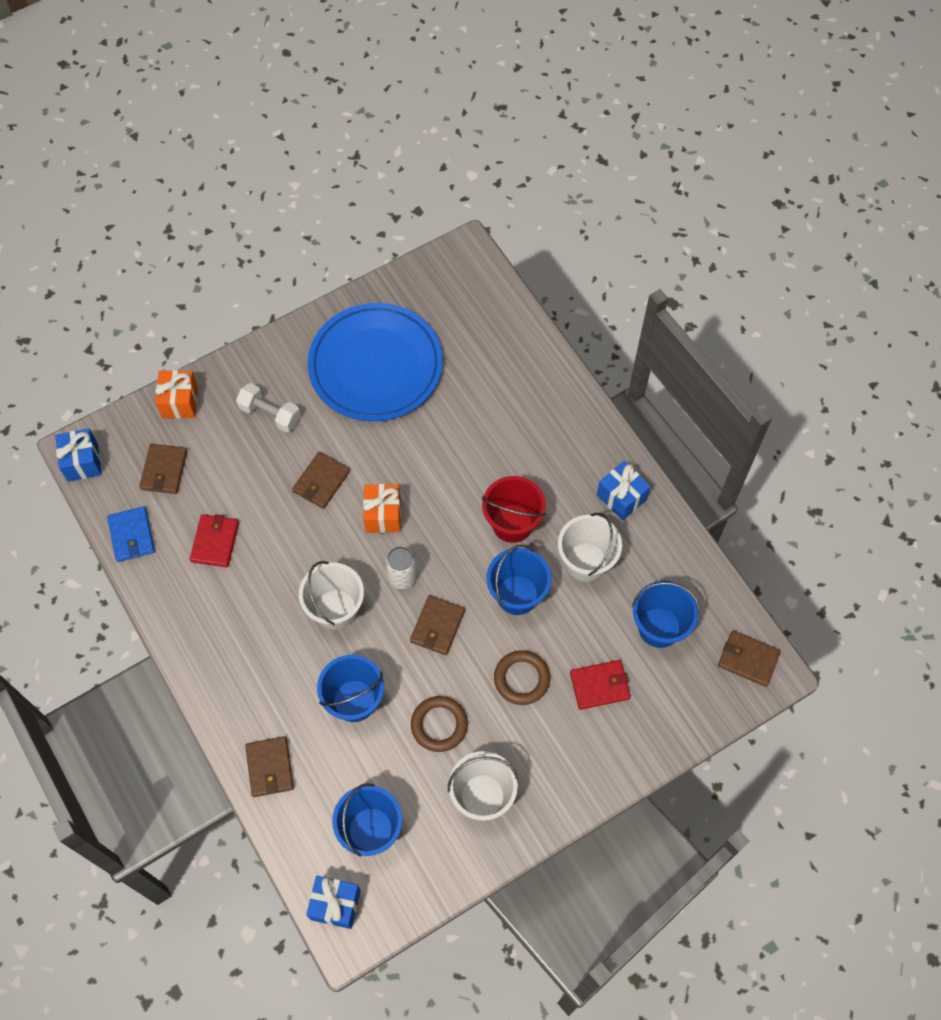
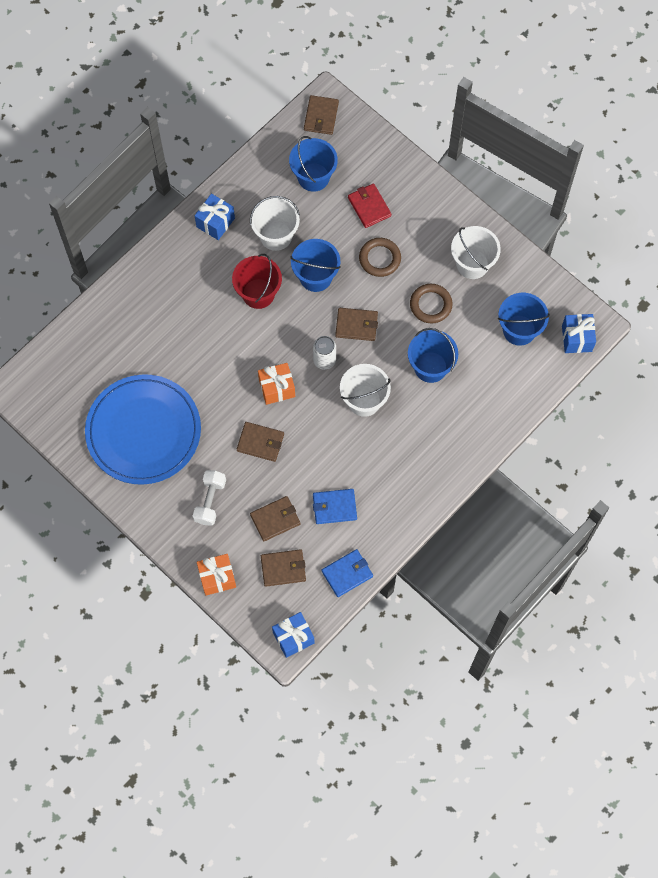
camera: 105 degrees left, 5 degrees up
red wallet [190,514,239,567] -> blue wallet [313,489,357,524]
brown wallet [245,736,294,797] -> brown wallet moved to [250,496,300,541]

